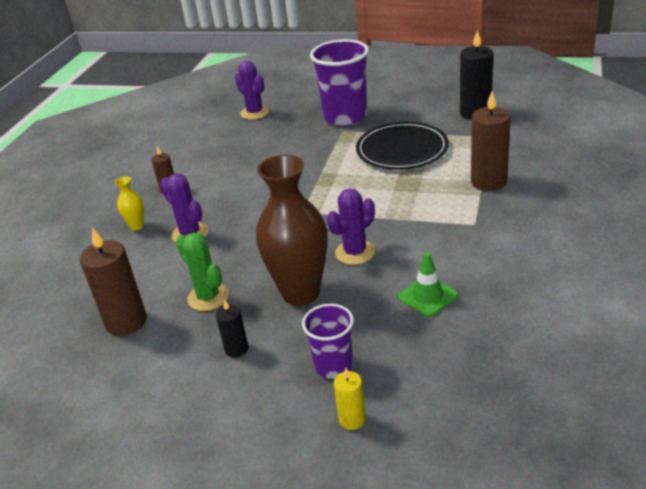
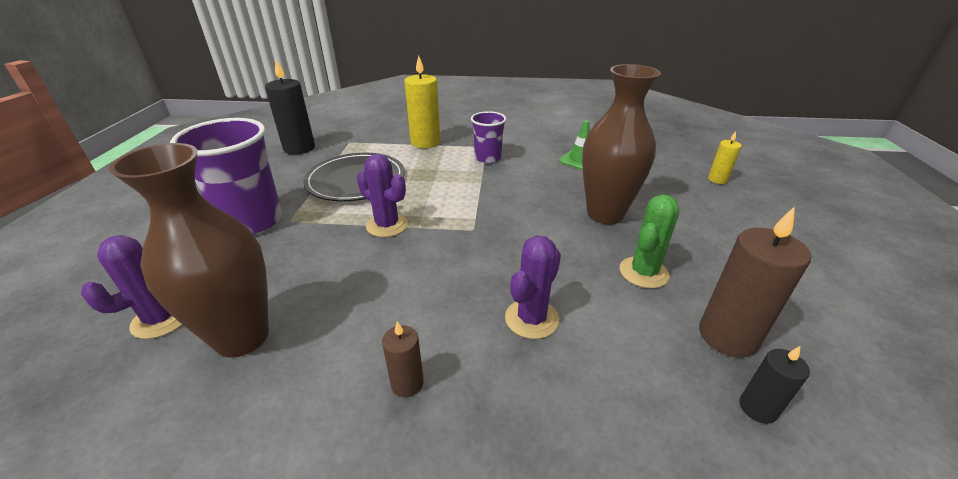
camera: 105 degrees left, 0 degrees up
yellow vase [115,176,144,230] -> none
black candle [216,299,248,358] -> black candle moved to [740,346,810,424]
purple cup [302,304,354,379] -> purple cup moved to [471,111,506,163]
purple cactus [327,188,375,265] -> purple cactus moved to [357,154,408,237]
brown candle [471,92,511,191] -> yellow candle [404,55,440,148]
none -> brown vase [109,143,269,358]

